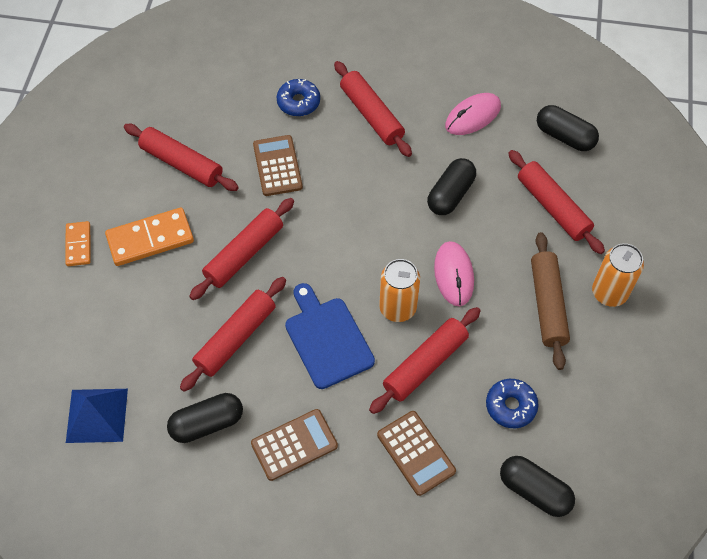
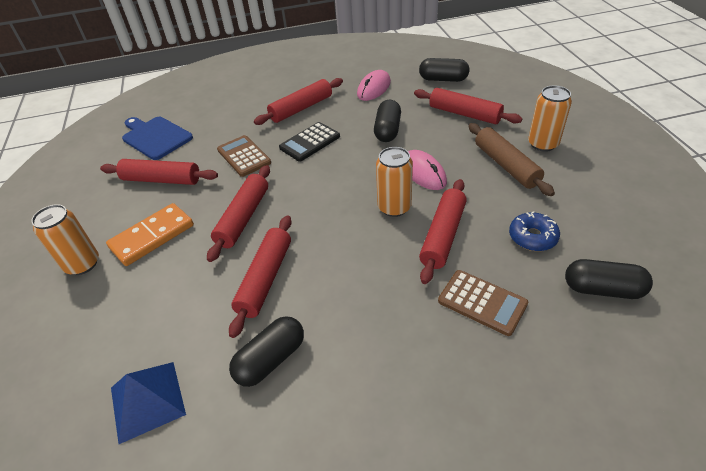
camera: 20 degrees left, 15 degrees down
orange domino [65,221,91,266] -> orange can [31,204,99,275]
brown calculator [251,409,338,481] -> none
blue donut [277,79,320,116] -> none
blue cutting board [285,283,375,389] -> blue cutting board moved to [122,117,193,160]
red rolling pin [334,61,412,157] -> red rolling pin turned 75 degrees counterclockwise [254,78,343,125]
none -> black calculator [279,122,340,162]

